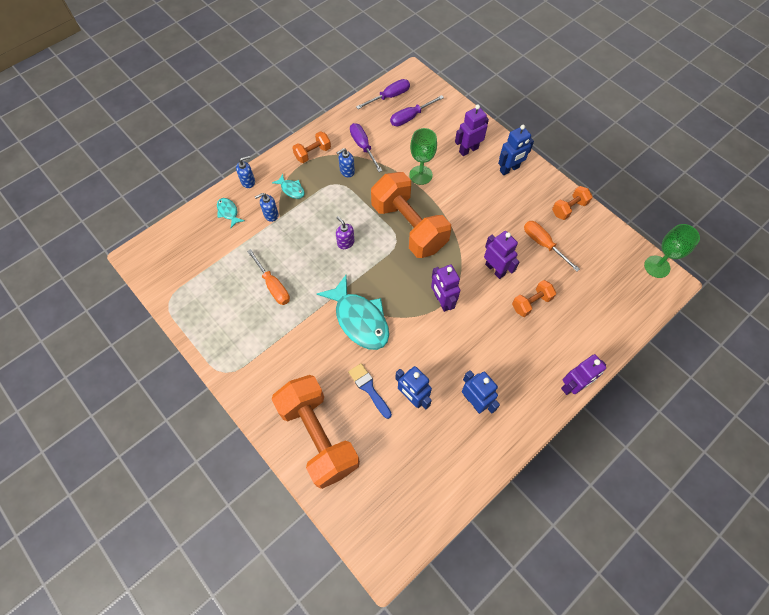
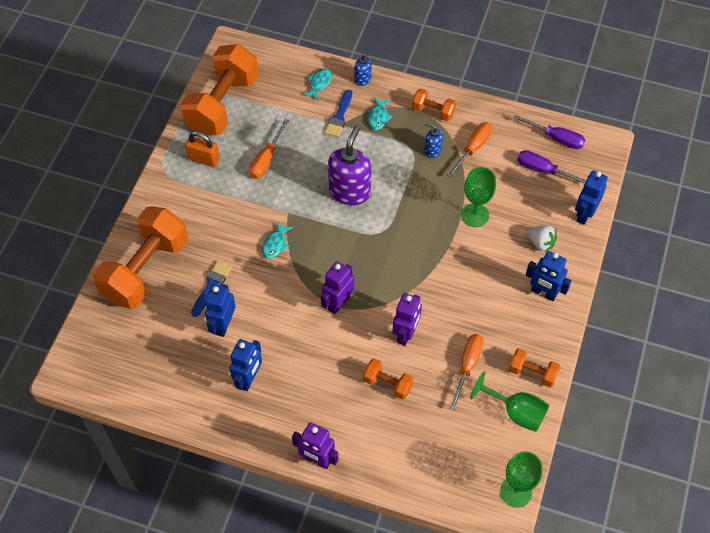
camera: 60 degrees right, 5 degrees down
blue soap dispenser [255,193,278,222] -> blue brush [325,90,352,137]
turquoise fish [317,275,389,350] -> turquoise fish [262,221,293,259], size x0.46
purple soap dispenser [336,216,354,249] -> purple soap dispenser [328,125,371,205], size x2.05
purple screwdriver [350,123,383,172] -> orange screwdriver [447,122,492,178]
orange dumbbell [371,172,451,258] -> orange dumbbell moved to [180,44,259,135]
purple robot [455,105,489,156] -> white strawberry [527,226,557,252]
none -> orange padlock [185,131,220,167]
none -> green goblet [470,372,549,432]
none -> blue robot [575,170,608,225]

